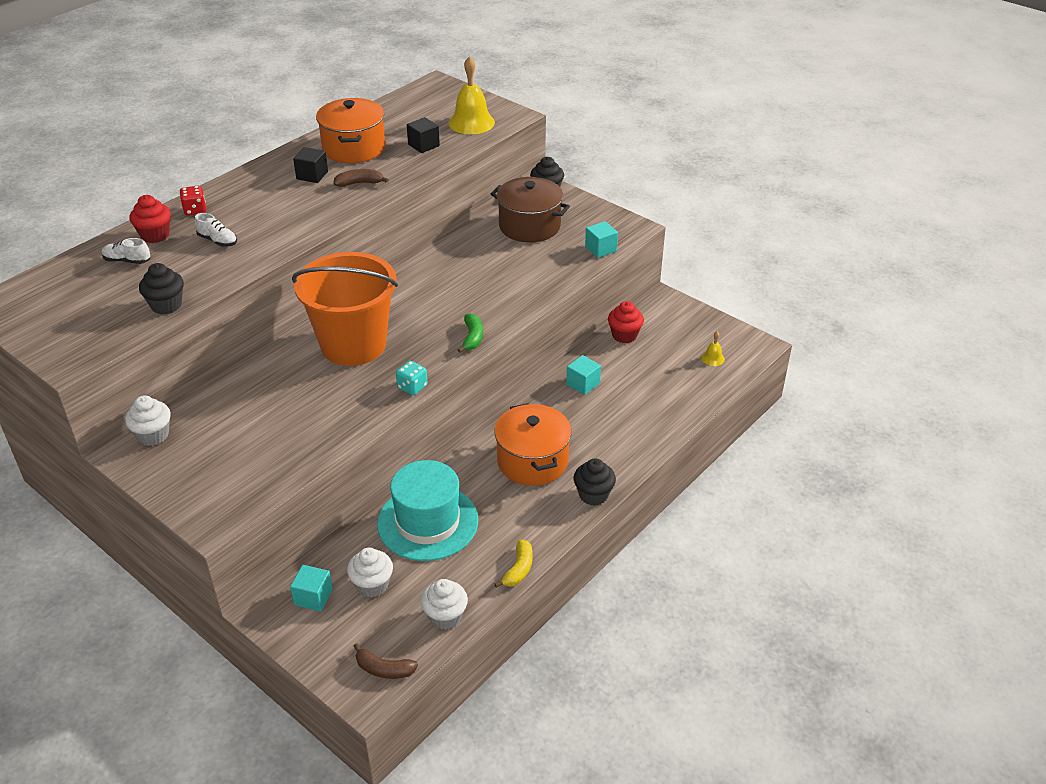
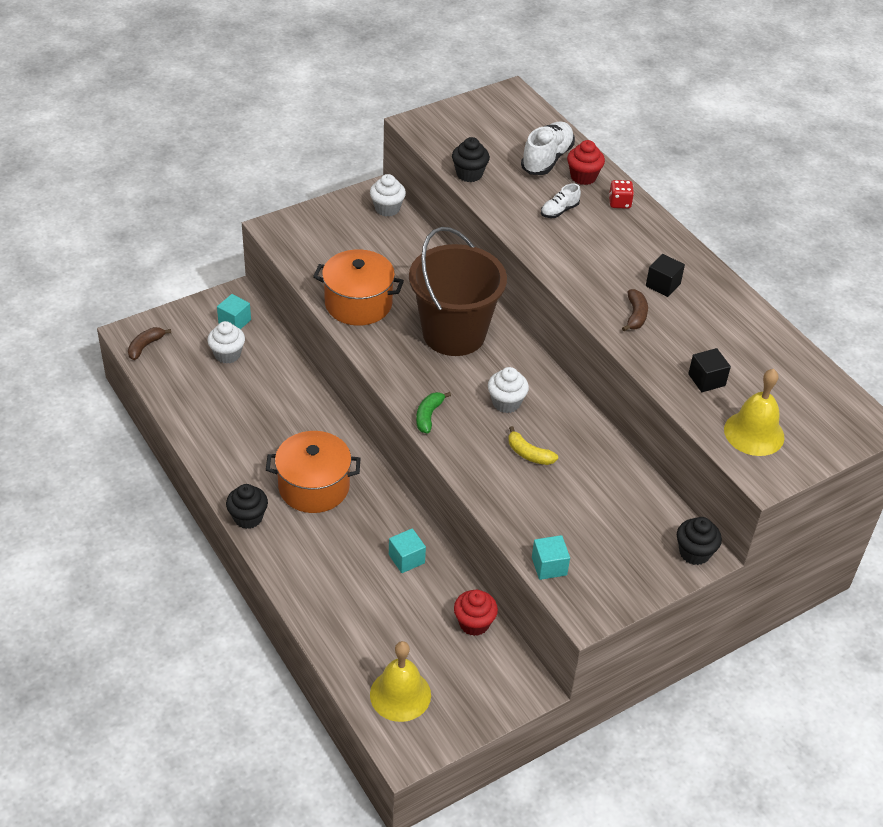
camera: 105 degrees right, 5 degrees up
white shoe [101,238,150,264] -> white shoe [521,121,575,175], size x1.82
orange bucket [292,252,398,366] -> brown bucket [409,227,507,356]
orange pot [316,98,385,163] -> orange pot moved to [313,250,404,326]
turquoise hat [377,460,478,561] -> none
turquoise dice [396,361,428,395] -> none
white cupcake [421,579,468,630] -> white cupcake moved to [488,367,529,413]
green banana [458,313,483,353] -> green banana turned 90 degrees clockwise [416,392,451,433]
brown pot [491,177,570,242] -> none
yellow banana [494,539,533,588] -> yellow banana moved to [508,426,558,465]
yellow bell [701,332,725,366] -> yellow bell [370,641,431,722], size x2.14

